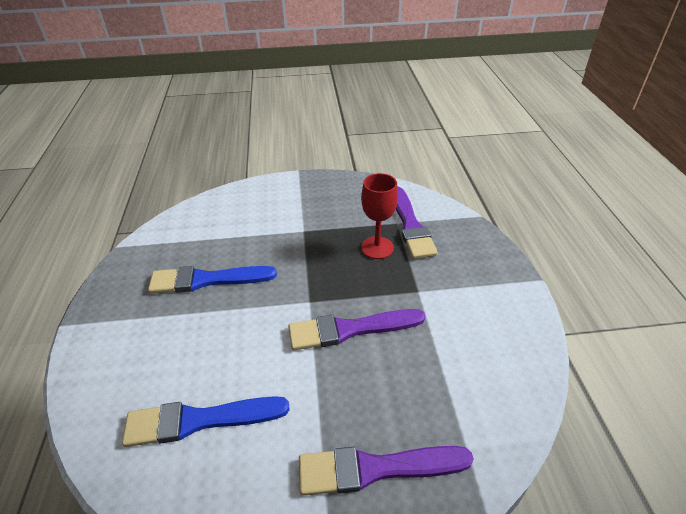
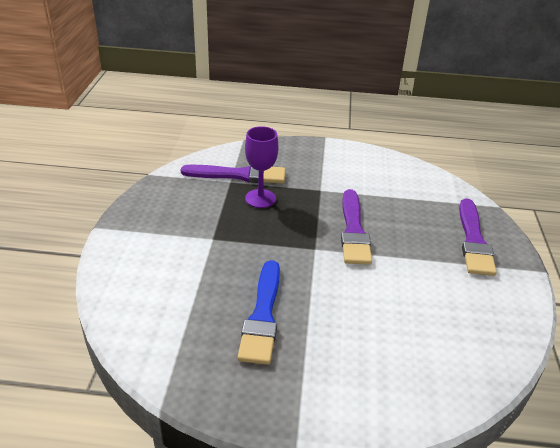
camera: 80 degrees left, 5 degrees down
blue brush [122,396,290,447] -> none
red goblet [361,173,398,259] -> purple goblet [245,126,279,208]

